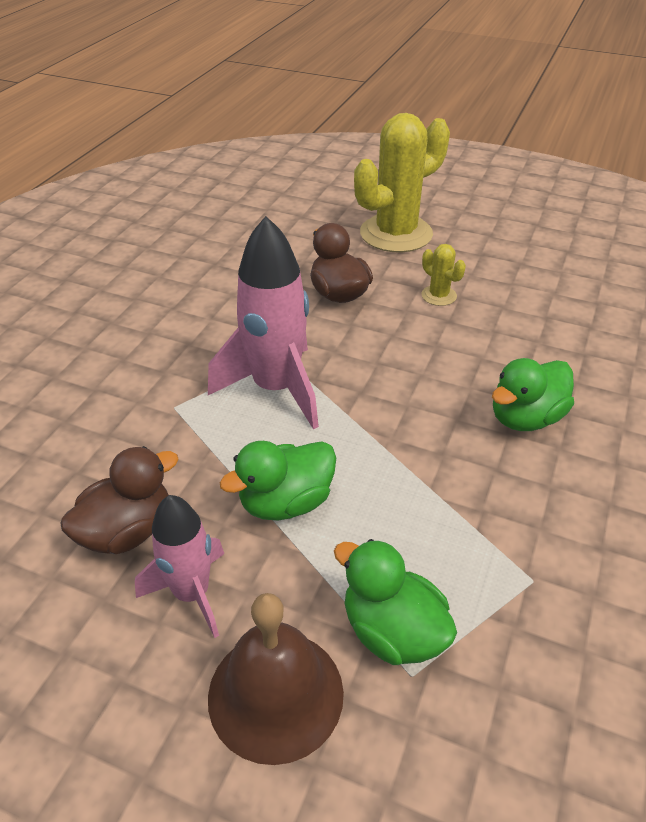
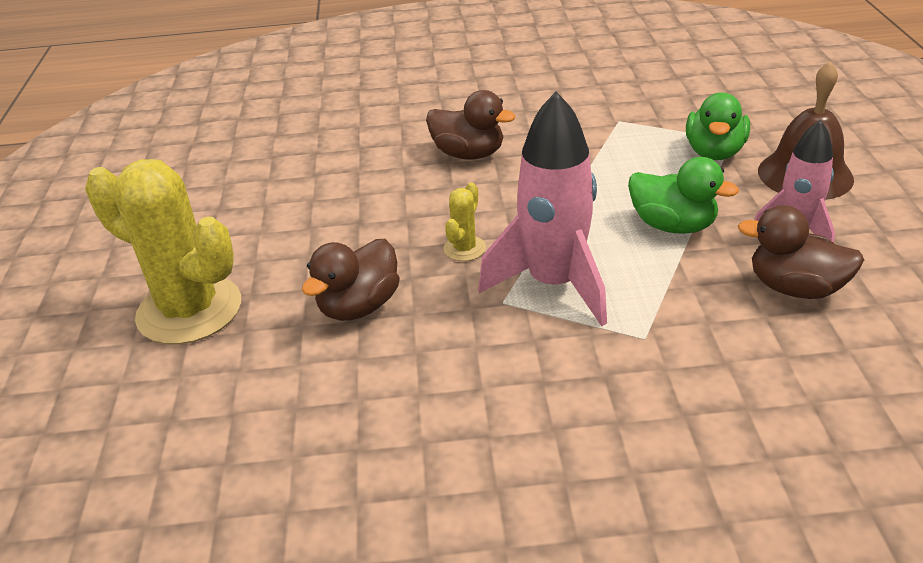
camera: 115 degrees left, 5 degrees down
yellow cactus [421,244,466,306] -> yellow cactus moved to [443,183,486,261]
green duck [492,358,574,431] -> brown duck [426,90,516,160]

